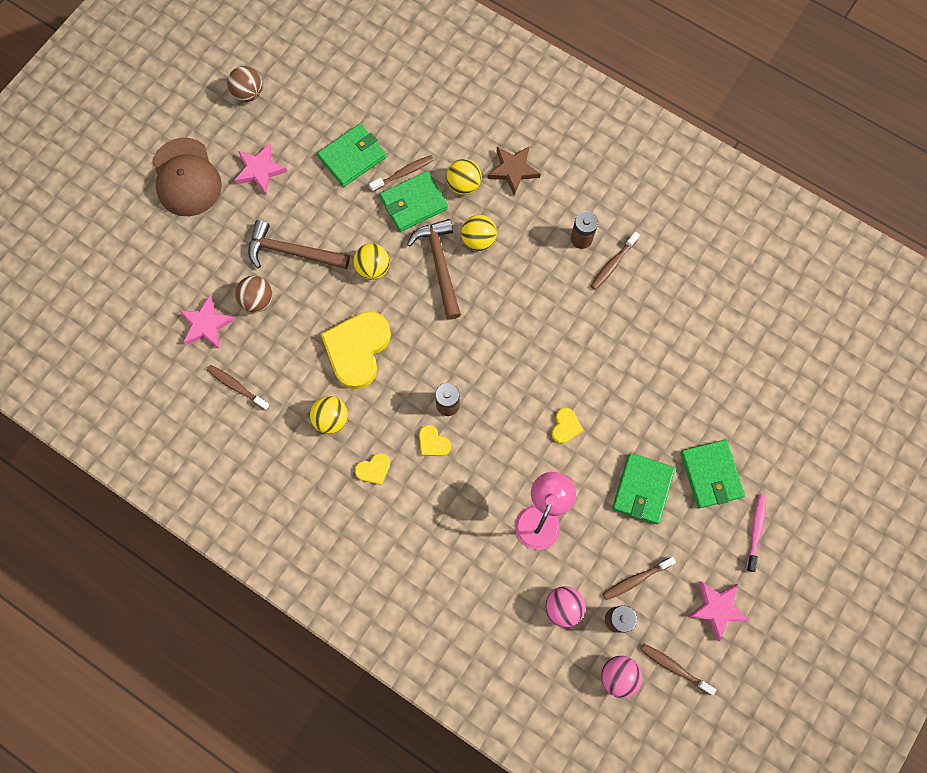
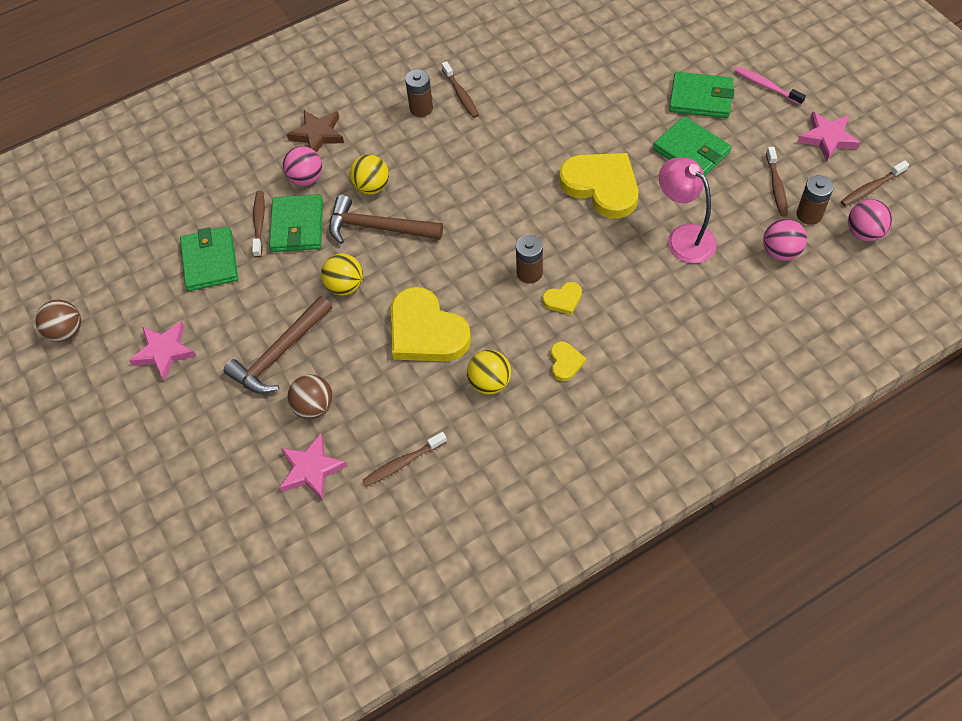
camera: 60 degrees left, 15 degrees down
brown cap [152,138,222,216] -> none
yellow ball [446,159,482,195] -> pink ball [283,146,322,186]
yellow heart [552,408,583,444] -> yellow heart [559,153,638,219], size x2.24

